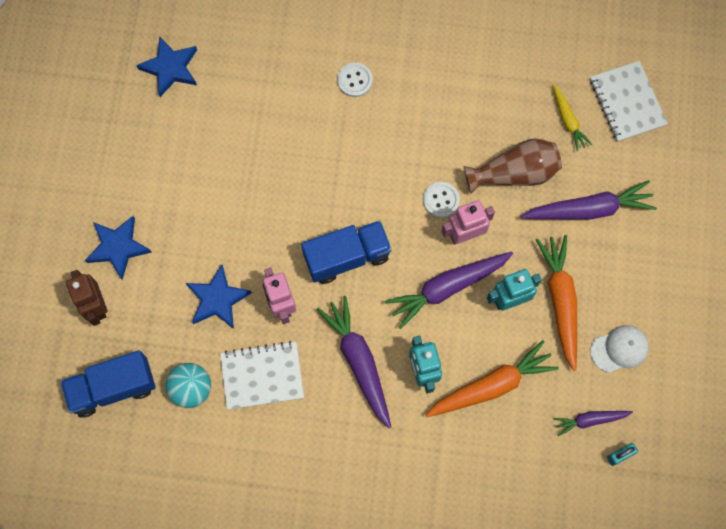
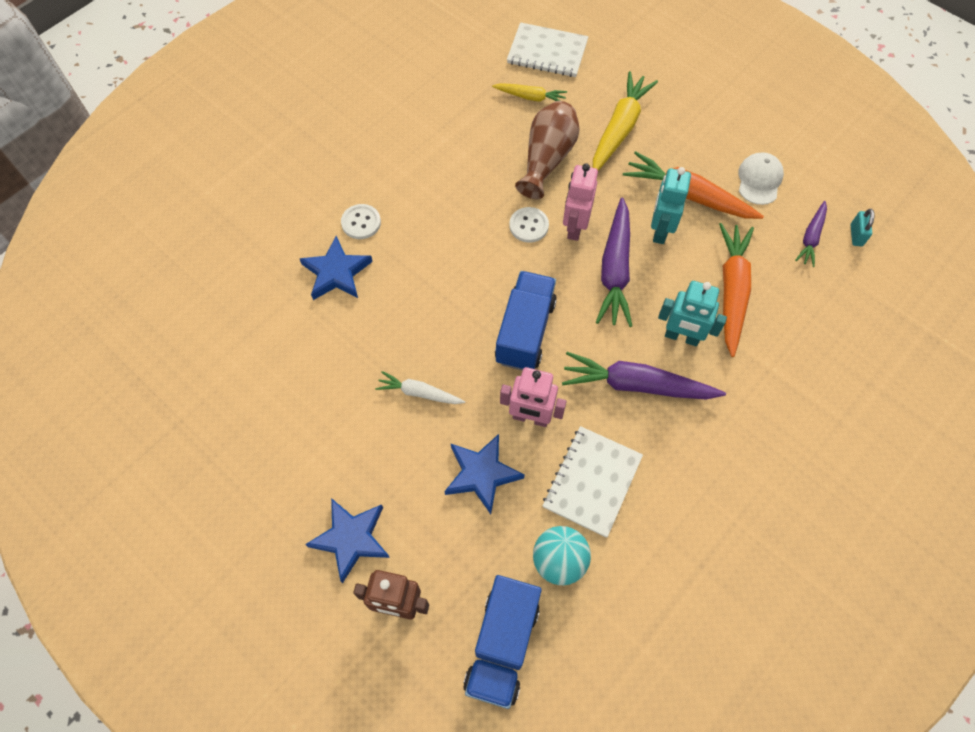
camera: 55 degrees left, 10 degrees down
blue star [136,36,197,97] -> blue star moved to [299,236,373,300]
purple carrot [520,180,657,219] -> yellow carrot [593,71,658,171]
none -> white carrot [375,371,465,404]

